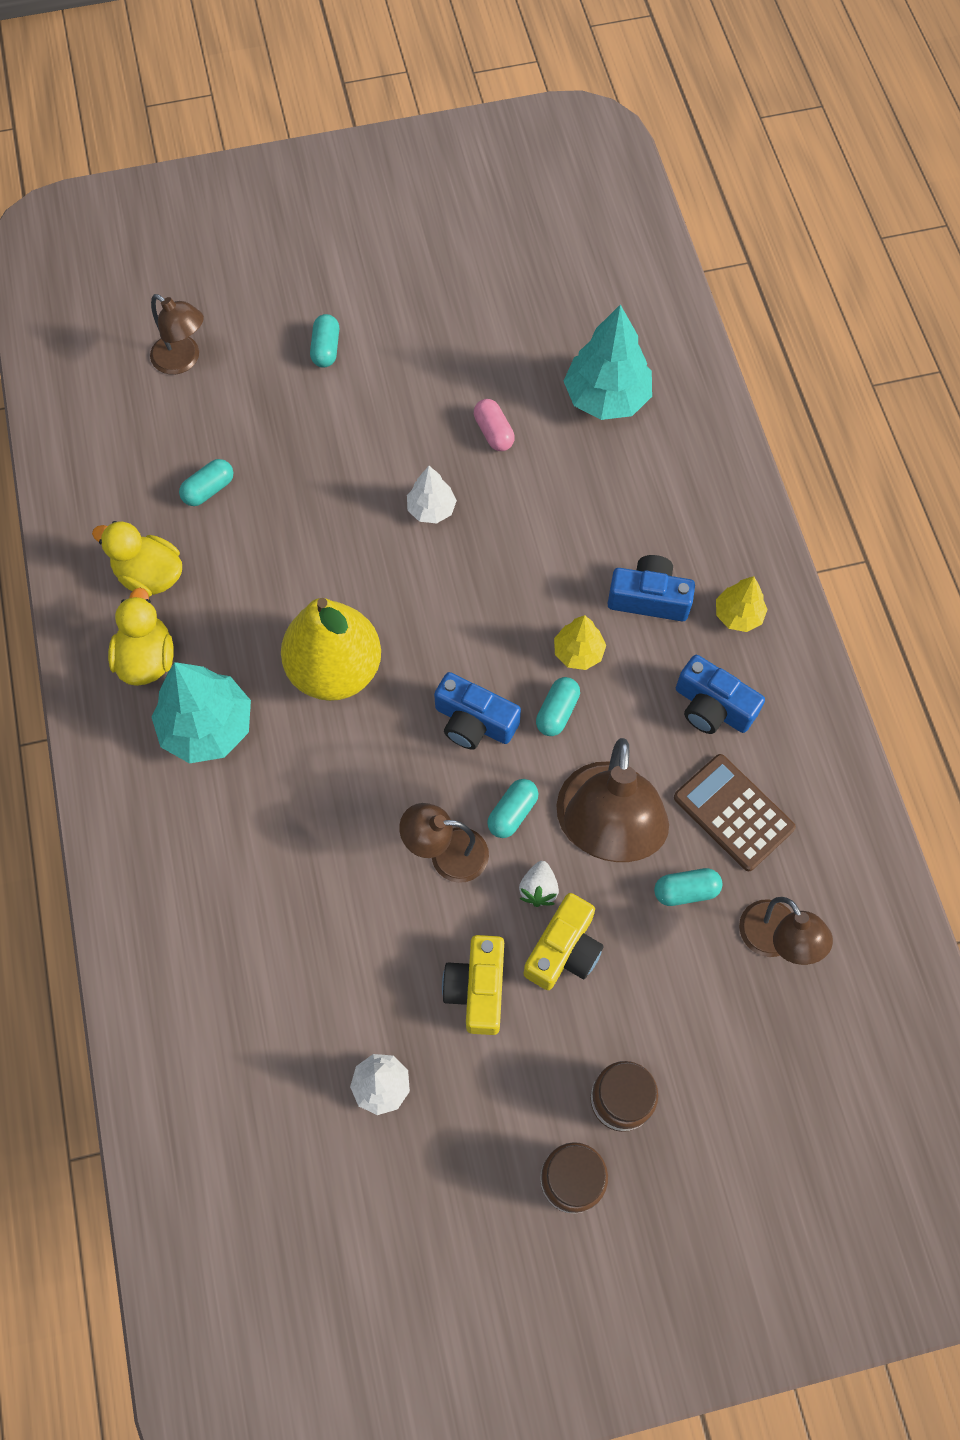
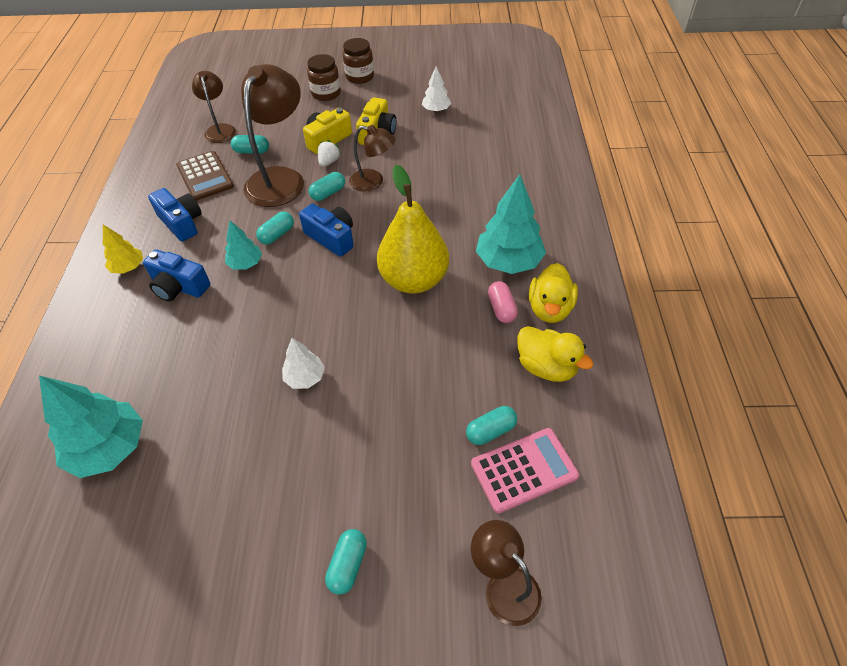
camera: 165 degrees left, 15 degrees down
pink capsule [474,399,515,451] -> pink capsule moved to [488,281,518,323]
yellow tree [554,615,606,670] -> turquoise tree [225,221,262,270]
none -> pink calculator [471,428,579,513]

